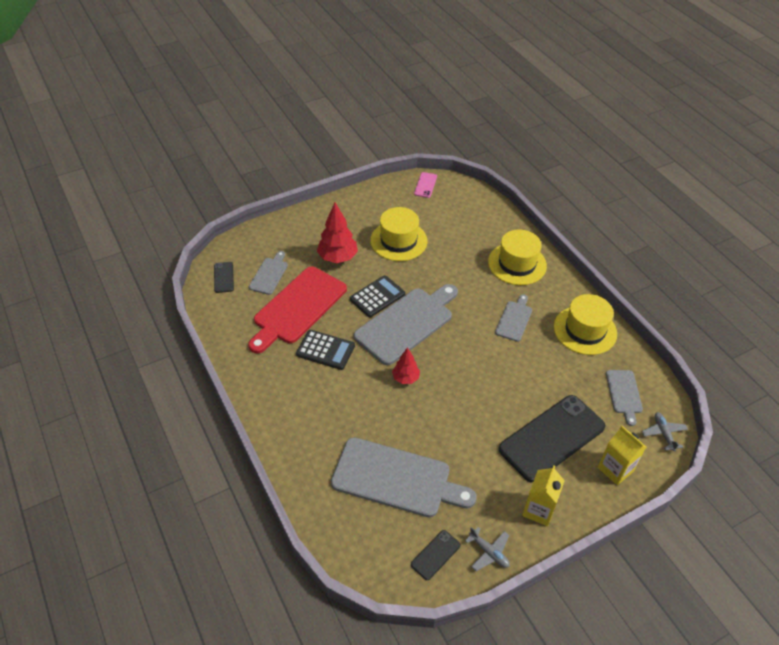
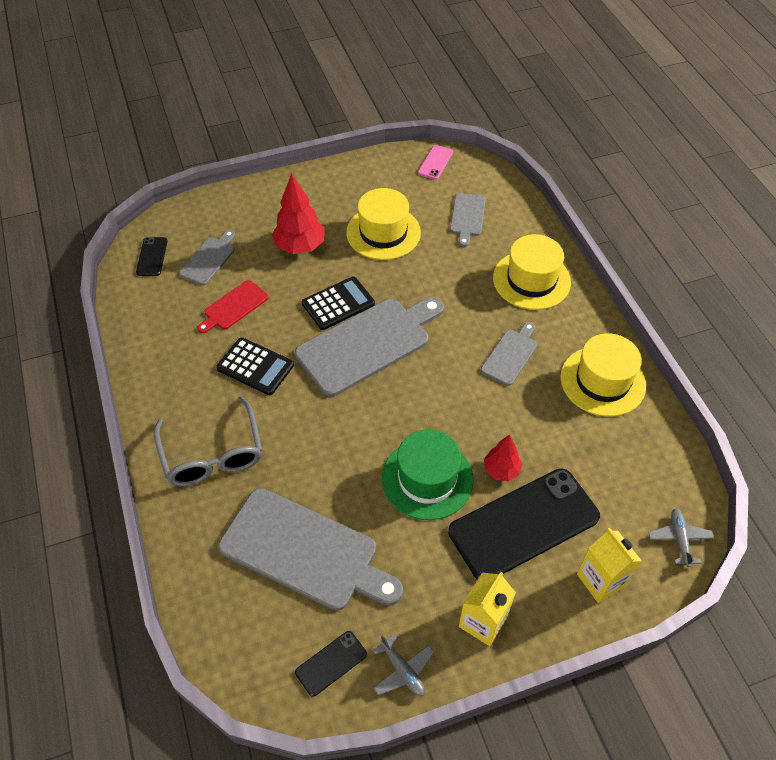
camera: 10 degrees right, 5 degrees up
red cutting board [248,267,347,353] -> red cutting board [197,280,269,333], size x0.50
red tree [392,347,420,384] -> red tree moved to [484,434,522,481]
grey cutting board [606,370,643,426] -> grey cutting board moved to [450,193,486,247]
none -> grey glasses [154,396,262,486]
none -> green hat [382,429,473,520]

